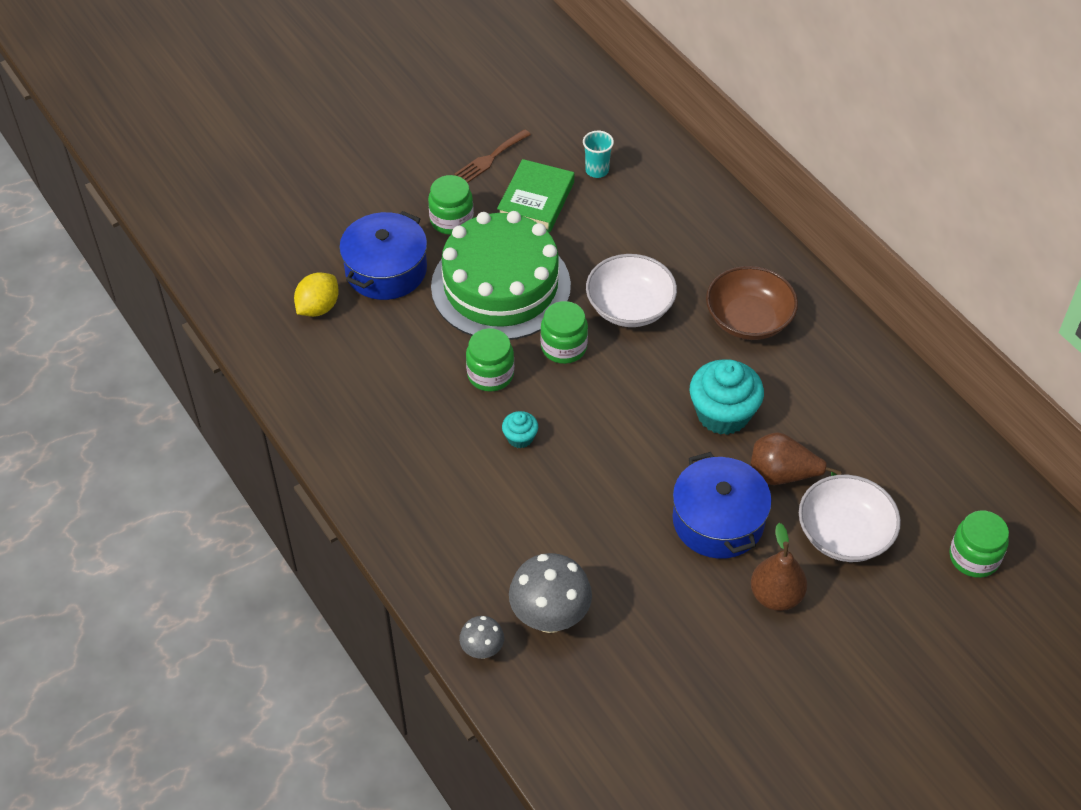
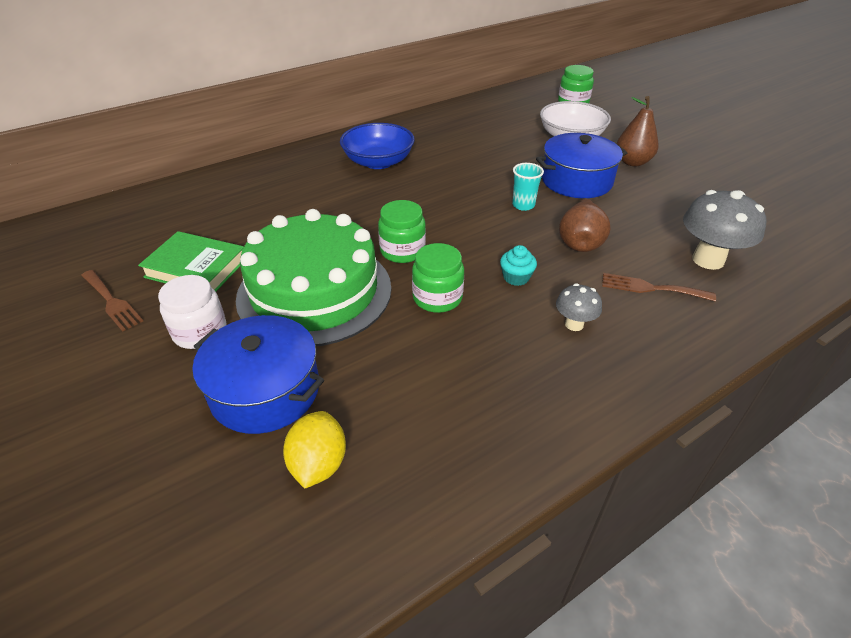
camera: 90 degrees left, 10 degrees down
yellow lemon [294,272,339,317] -> yellow lemon turned 60 degrees clockwise [283,411,346,489]
green jar [428,175,474,235] -> white jar [158,275,226,349]
grey mushroom [459,616,504,659] -> grey mushroom moved to [556,283,602,331]
turquoise cup [583,131,614,178] -> turquoise cup moved to [512,163,544,211]
white bowl [586,254,677,327] -> none
turquoise cupcake [690,359,764,435] -> none
brown bowl [706,266,798,340] -> blue bowl [340,123,415,169]
brown pear [750,432,842,485] -> brown pear moved to [559,198,610,252]
none -> brown fork [602,273,716,301]

